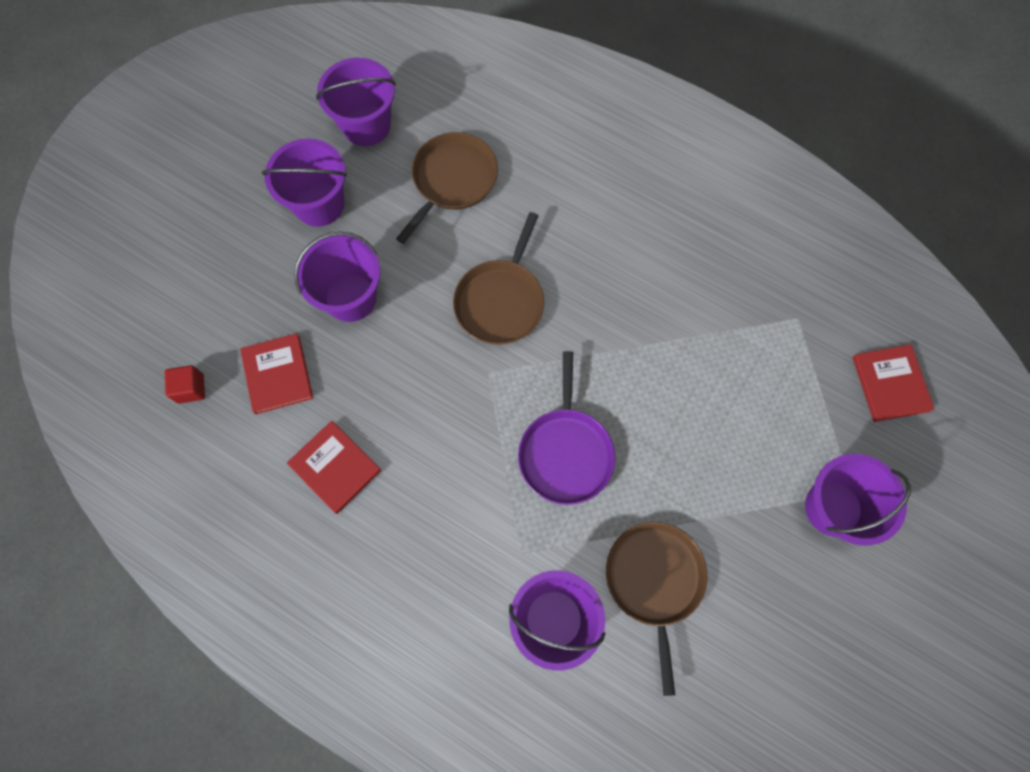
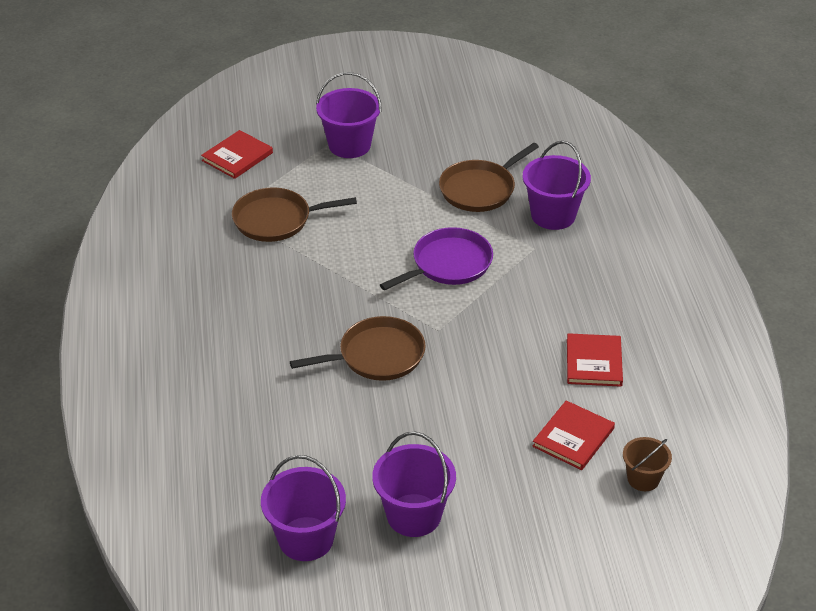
camera: 130 degrees left, 30 degrees down
red cube [165,365,205,404] -> brown bucket [623,437,672,491]
purple bucket [294,231,380,322] -> none
brown pan [396,132,498,244] -> brown pan moved to [232,187,357,242]

